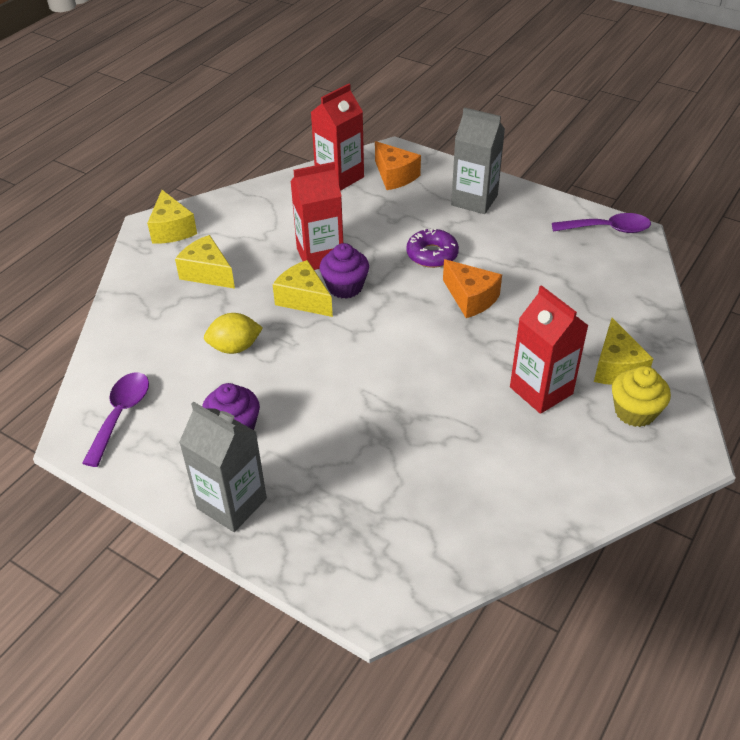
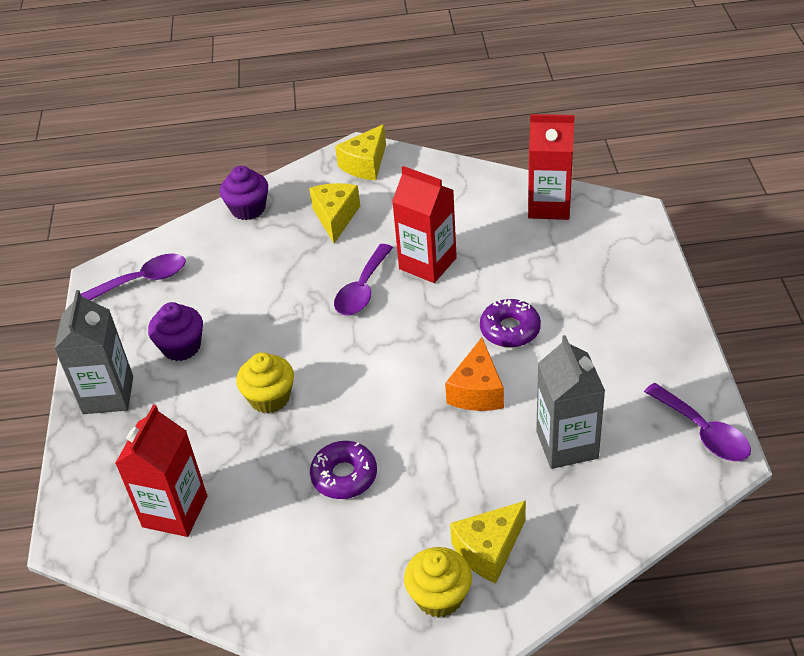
camera: 55 degrees right, 0 degrees up
yellow lemon [204,313,263,354] -> none
yellow cheese [273,260,333,317] -> purple spoon [334,244,393,315]
purple cupcake [320,243,369,299] -> purple cupcake moved to [220,166,268,220]
orange cheese [375,141,421,190] -> none
grey carton [451,107,505,214] -> grey carton moved to [536,335,605,469]
red carton [510,285,589,414] -> red carton moved to [115,404,207,537]
none -> yellow cupcake [236,352,294,413]
none -> purple donut [310,441,377,499]

